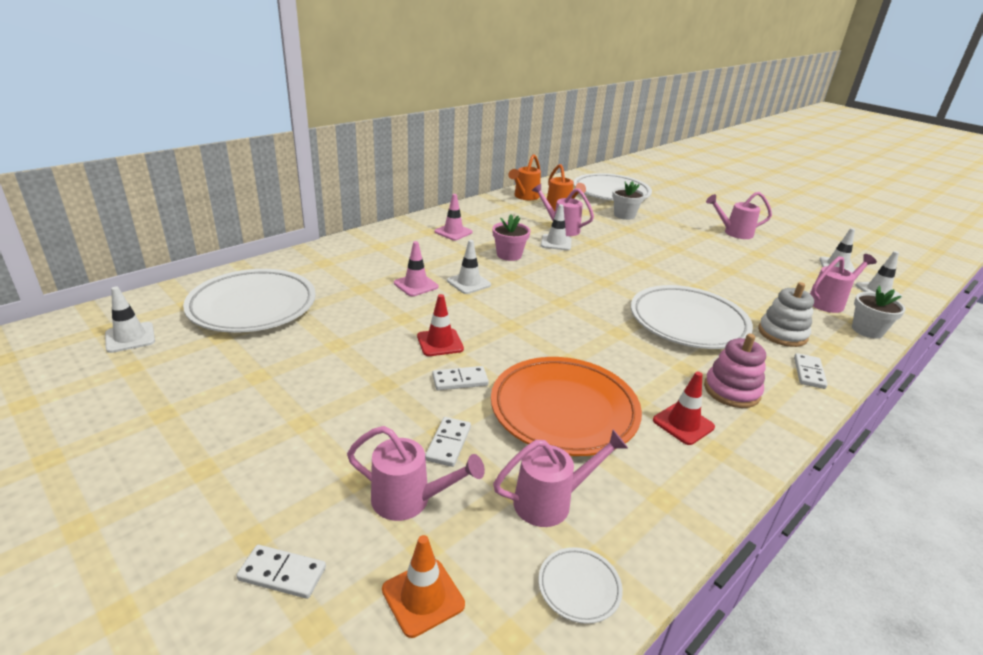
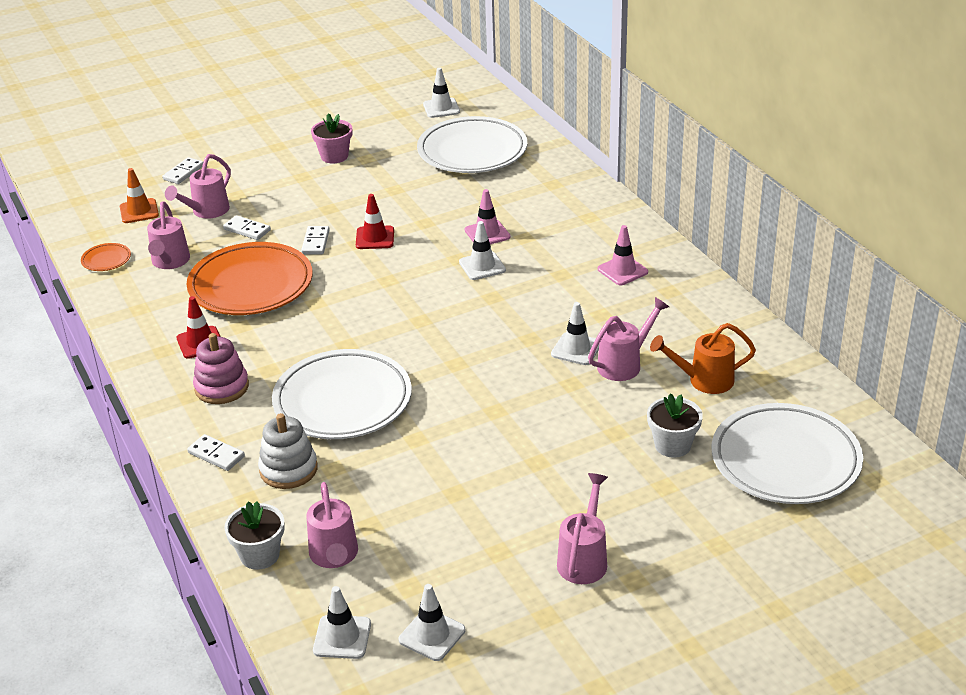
camera: 110 degrees right, 5 degrees up
pink flower pot [492,215,530,261] -> pink flower pot moved to [311,113,353,163]
orange watering can [508,154,541,200] -> none
white plate [538,547,623,624] -> orange plate [81,243,131,271]

